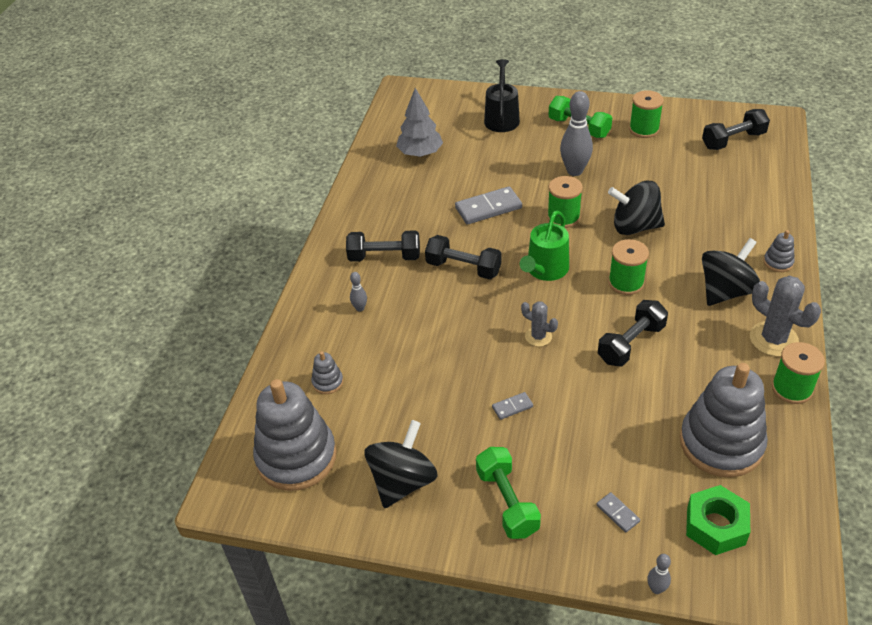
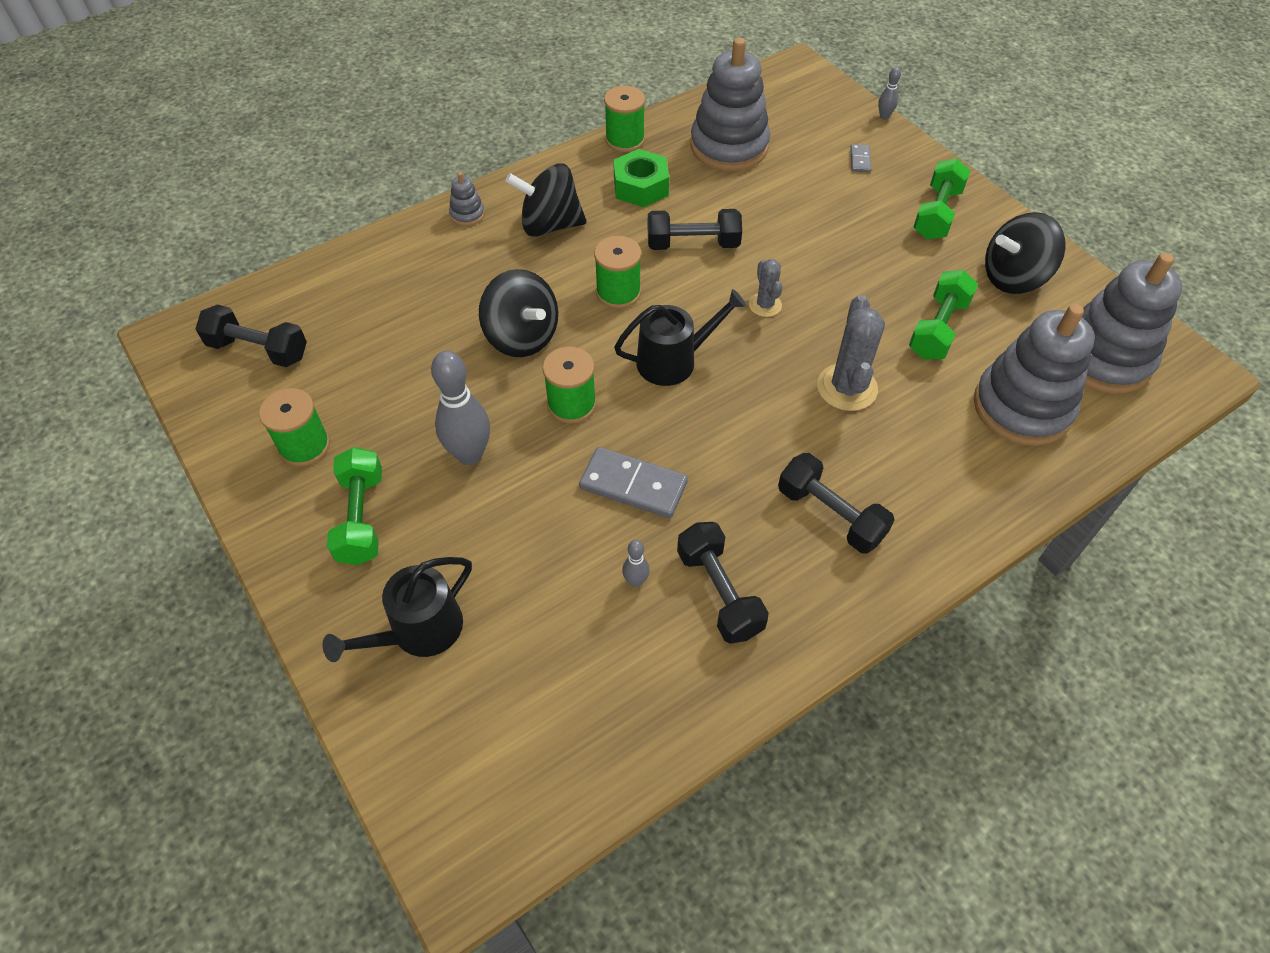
camera: 140 degrees left, 10 degrees up
grey stacking toy [311,351,343,394] -> grey stacking toy [974,304,1095,446], size x2.40
grey bowling pin [350,272,367,312] -> grey bowling pin moved to [622,540,650,587]
grey tree [396,88,443,157] -> none
black dumbbell [425,235,501,279] -> black dumbbell moved to [677,522,769,644]
grey domino [492,392,533,420] -> none
green watering can [520,211,569,281] -> black watering can [614,289,746,386]
green nut [686,485,750,555] -> green nut moved to [613,149,669,207]
grey cactus [750,276,821,357] -> grey cactus moved to [817,295,885,411]
none -> green dumbbell [909,270,978,360]

